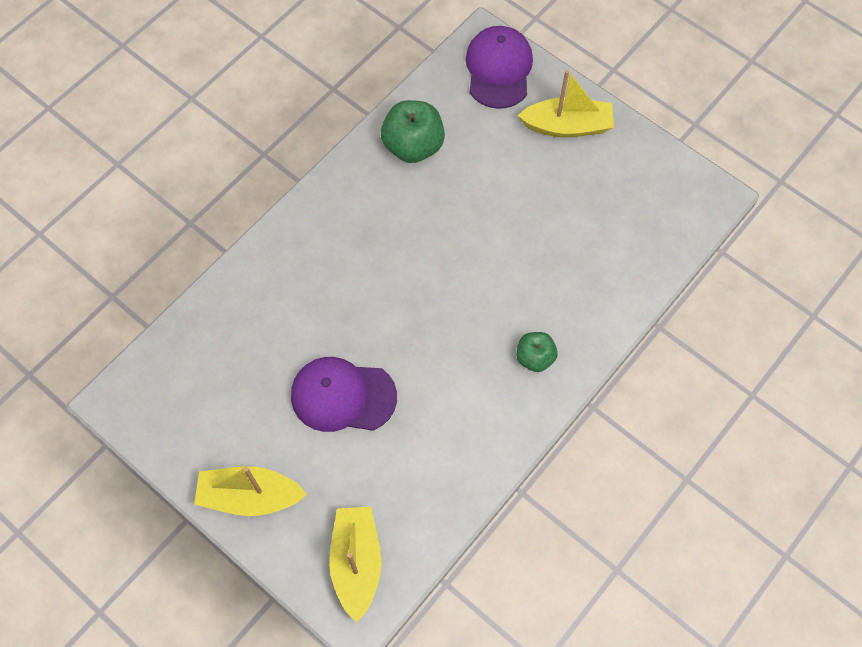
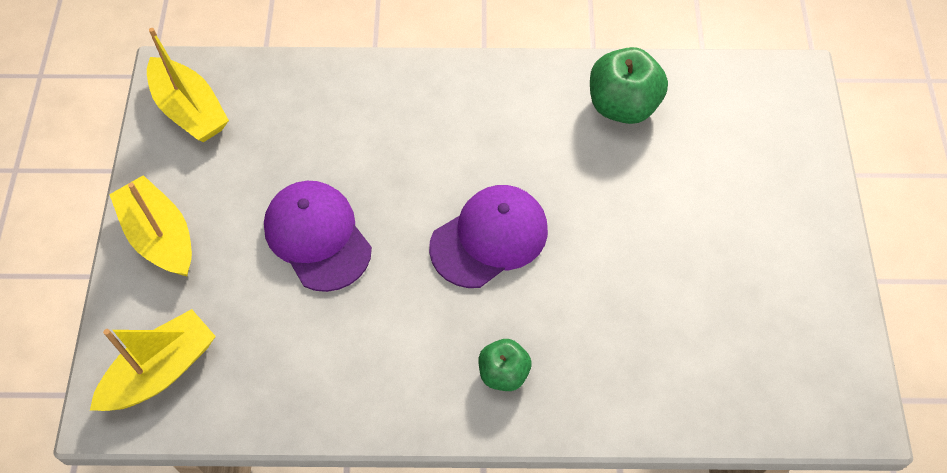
camera: 50 degrees right, 5 degrees down
purple cap [466,26,533,109] -> purple cap moved to [429,185,548,288]
yellow boat [518,70,614,137] -> yellow boat moved to [147,28,229,142]

